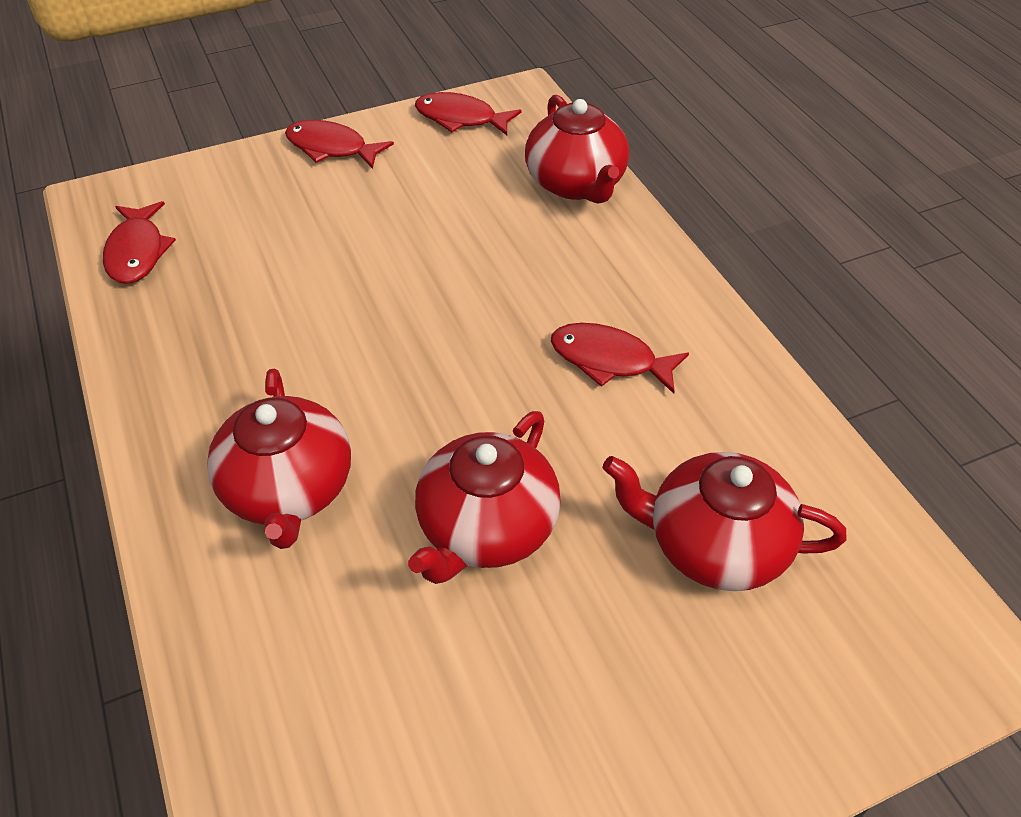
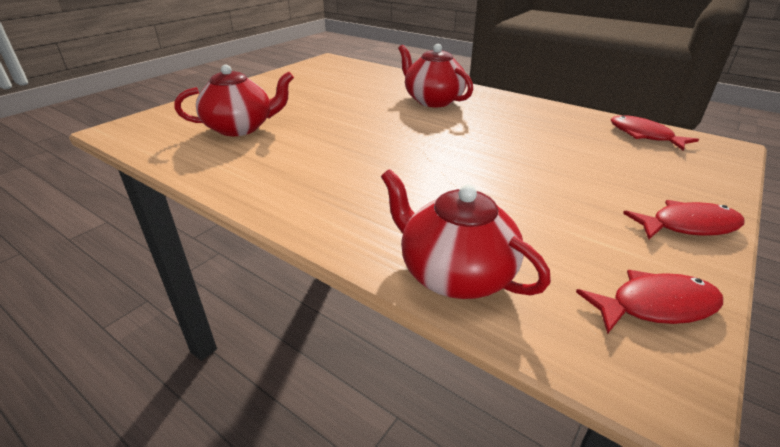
camera: 150 degrees right, 15 degrees down
red teapot [408,411,561,584] -> none
red fish [551,323,689,394] -> none

